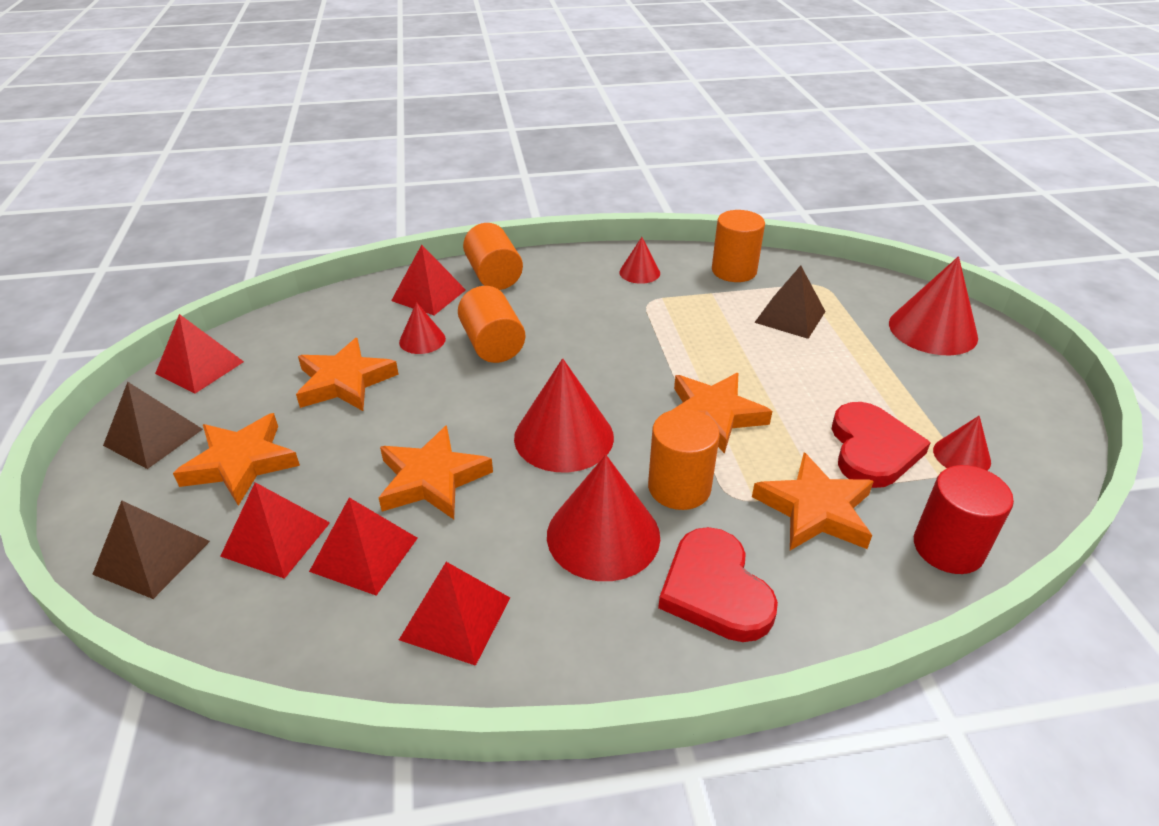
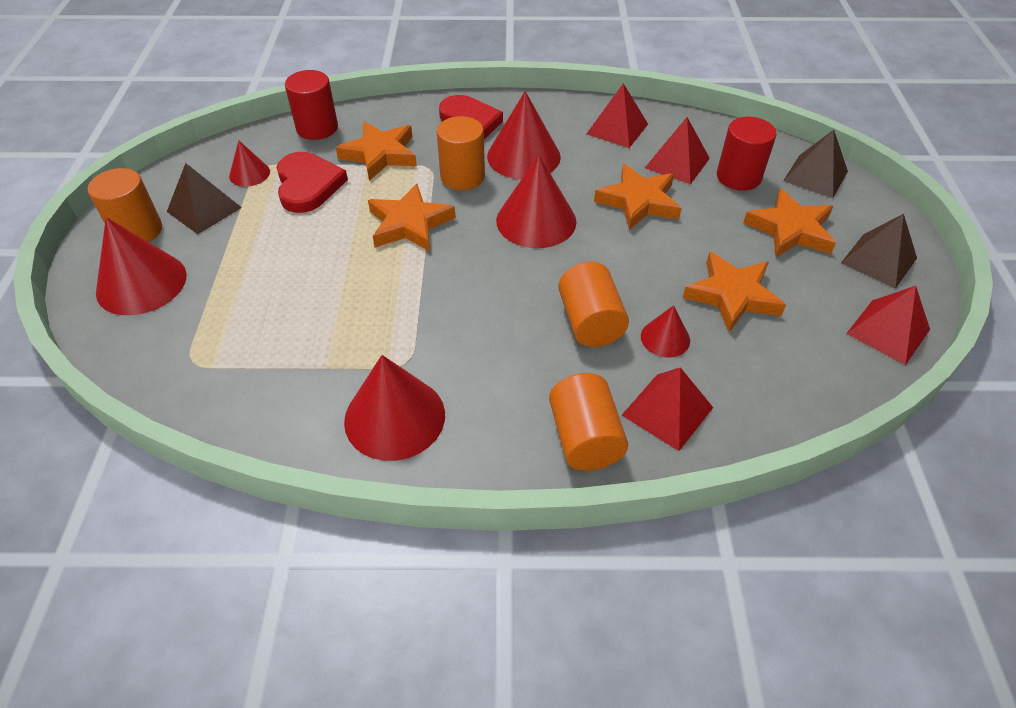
camera: 170 degrees left, 10 degrees up
red pyramid [220,482,330,579] -> red cylinder [717,117,776,191]
red cone [619,237,660,284] -> red cone [344,355,445,461], size x1.88
orange cylinder [712,210,765,282] -> orange cylinder moved to [88,168,162,242]
brown pyramid [754,265,826,339] -> brown pyramid moved to [167,163,242,234]
red heart [832,402,931,488] -> red heart turned 150 degrees clockwise [276,152,348,213]

